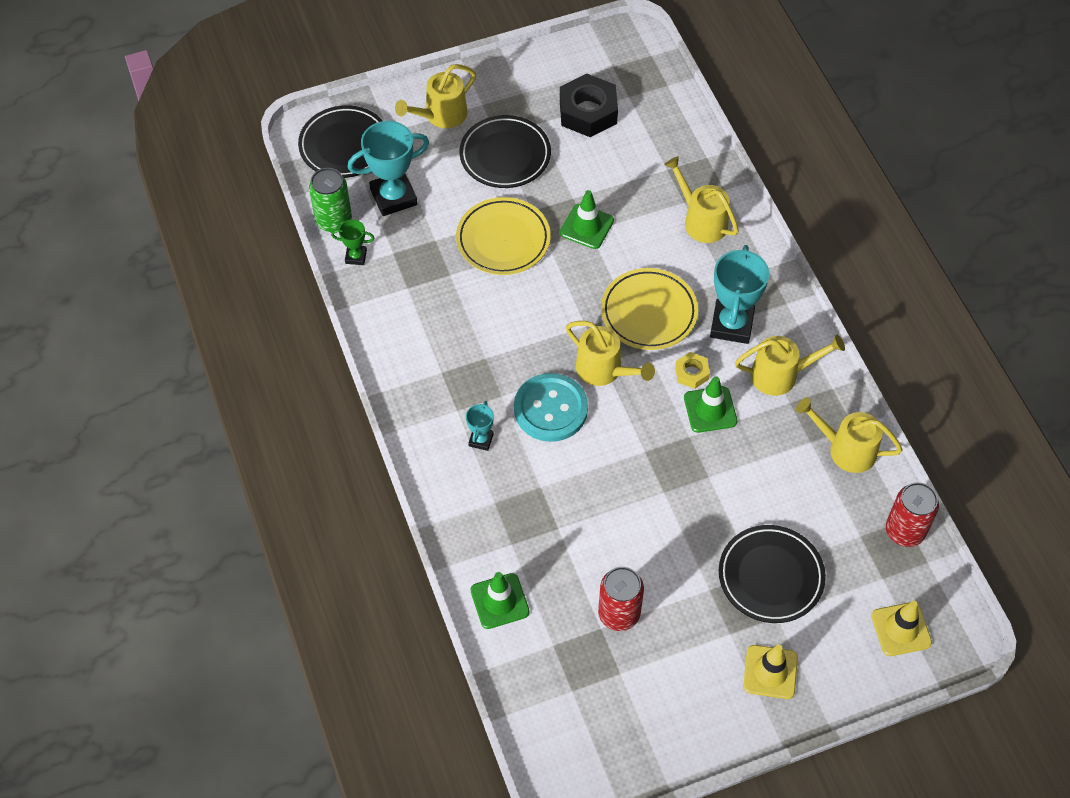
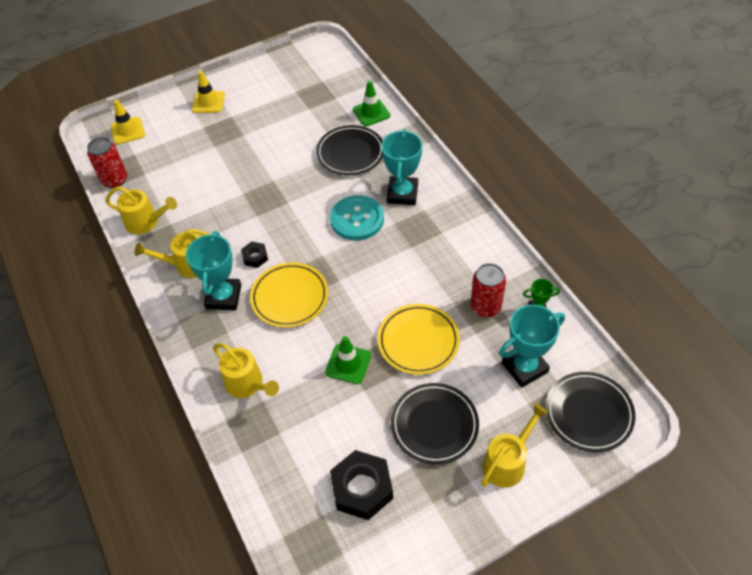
camera: 175 degrees right, 5 degrees down
green can [309,168,352,232] -> none
turquoise trophy [466,401,494,451] -> turquoise trophy [381,129,422,205], size x1.99
yellow watering can [566,321,655,386] -> none
red can [598,567,644,631] -> red can moved to [470,263,506,317]
yellow nut [675,352,710,389] -> black nut [241,242,268,268]
green traffic cone [684,376,737,433] -> none
black plate [719,525,826,623] -> black plate moved to [316,125,383,175]

